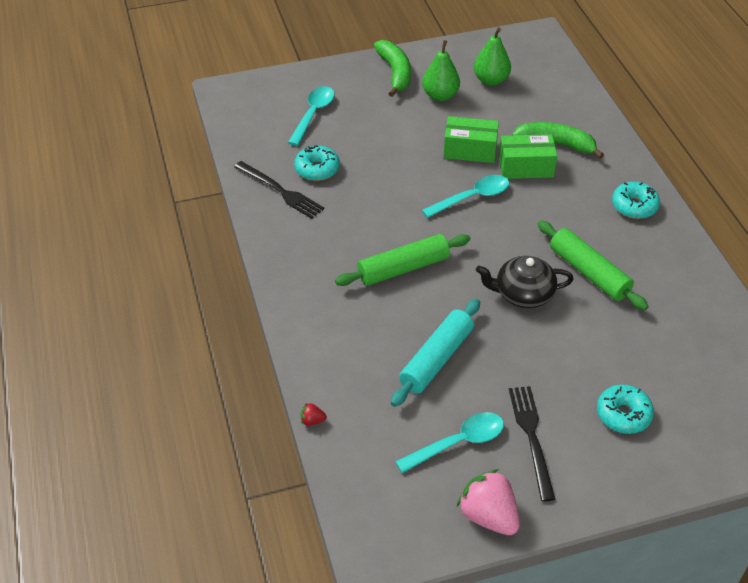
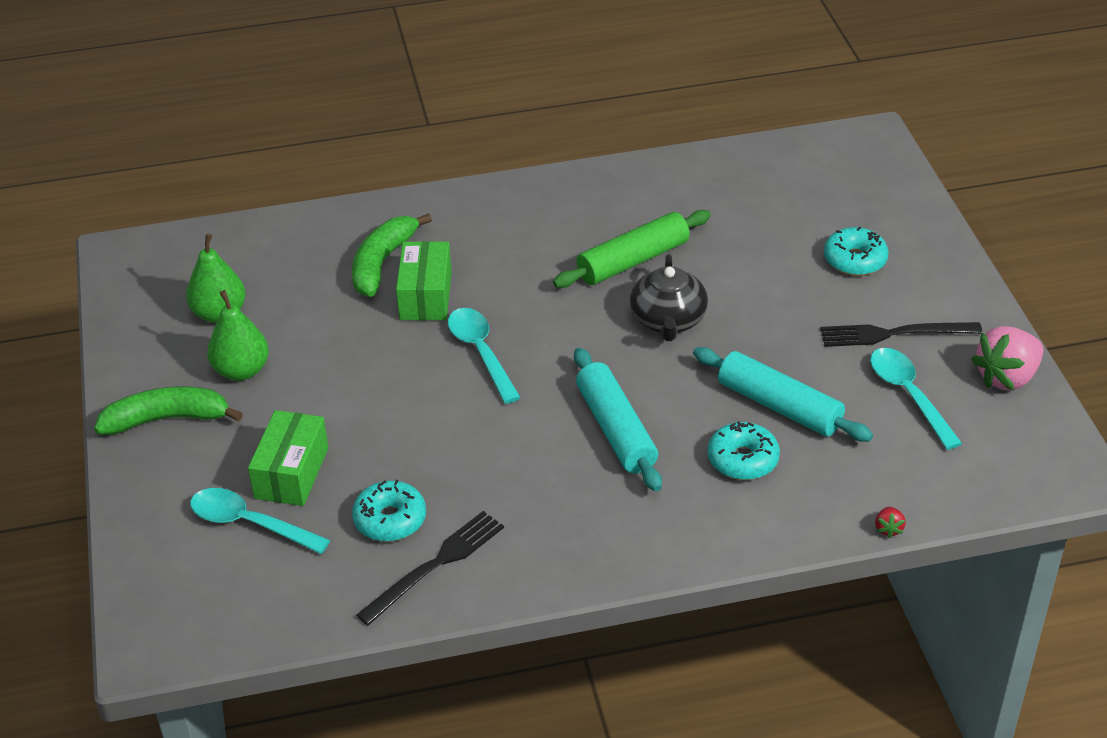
camera: 85 degrees left, 5 degrees down
green rolling pin [335,234,470,286] -> turquoise rolling pin [574,348,662,491]
green box [443,116,499,163] -> green box moved to [248,410,329,506]
turquoise donut [612,182,660,219] -> turquoise donut moved to [708,421,780,480]

